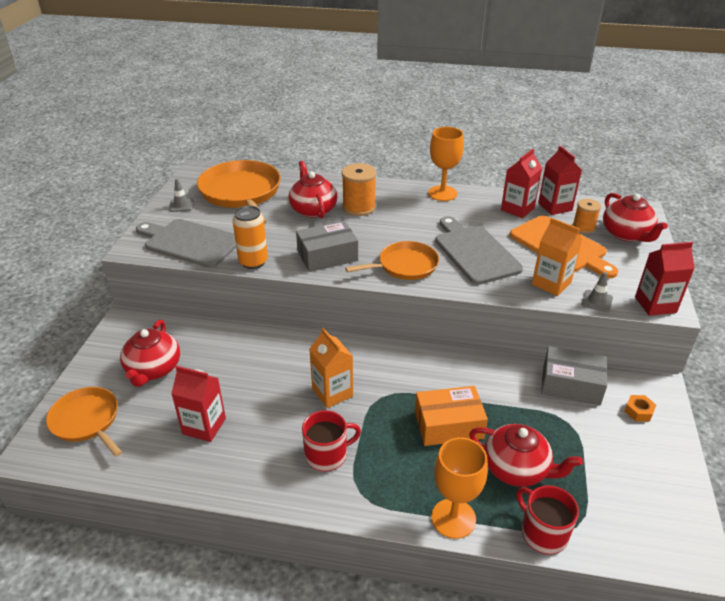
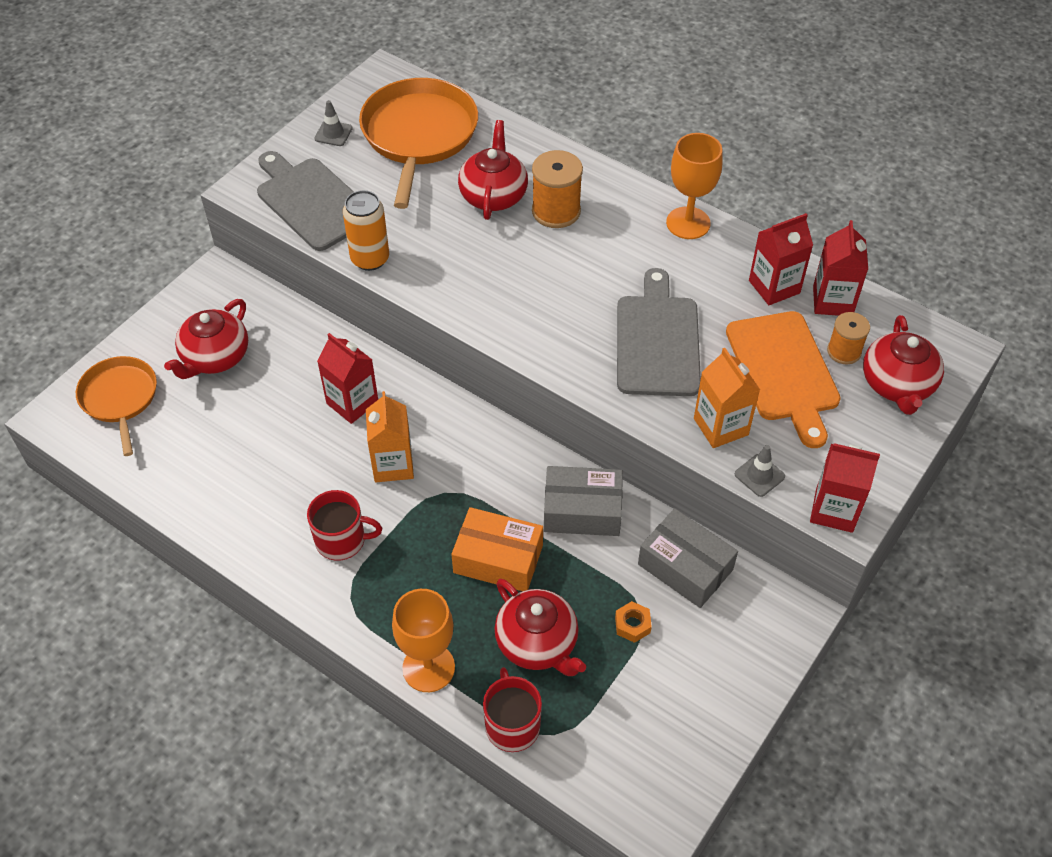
camera: 25 degrees right, 15 degrees up
red carton [171,366,226,442] -> red carton moved to [317,333,378,424]
grey box [296,221,358,272] -> grey box moved to [544,466,623,536]
orange pan [345,241,439,280] -> none
orange nut [625,395,656,421] -> orange nut moved to [615,601,652,643]

